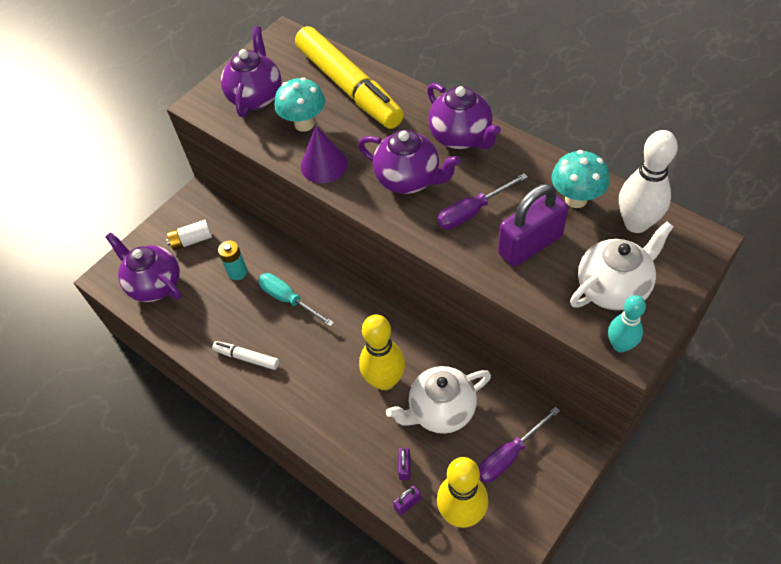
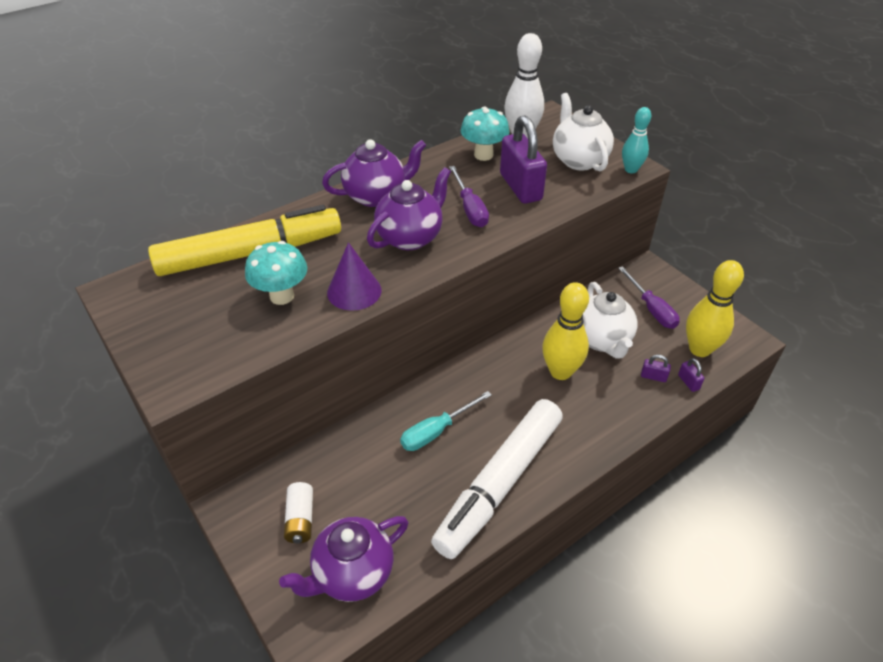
camera: 80 degrees left, 10 degrees down
white marker [212,341,279,370] -> white marker [431,399,563,559], size x2.39
turquoise battery [218,241,247,280] -> none
purple teapot [221,26,282,117] -> none

